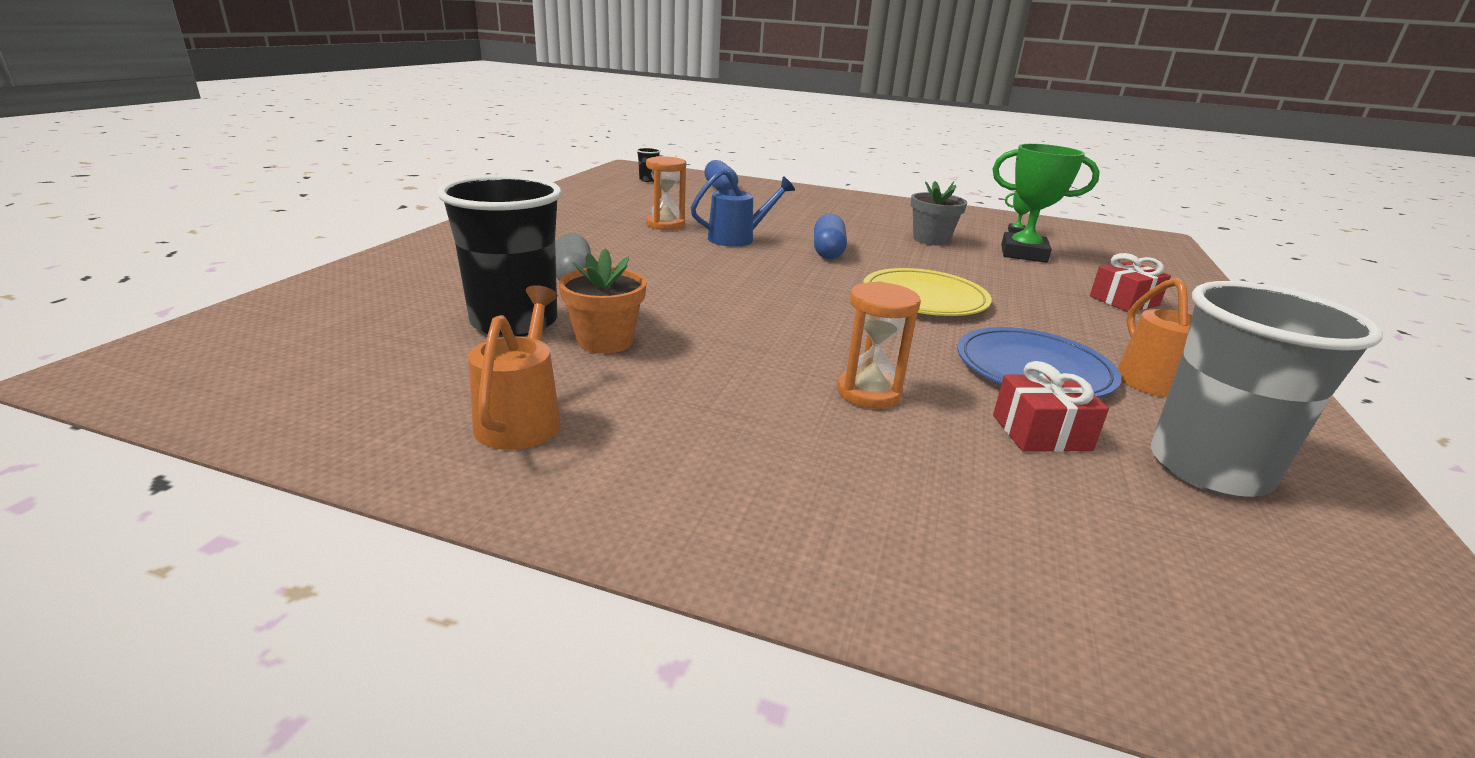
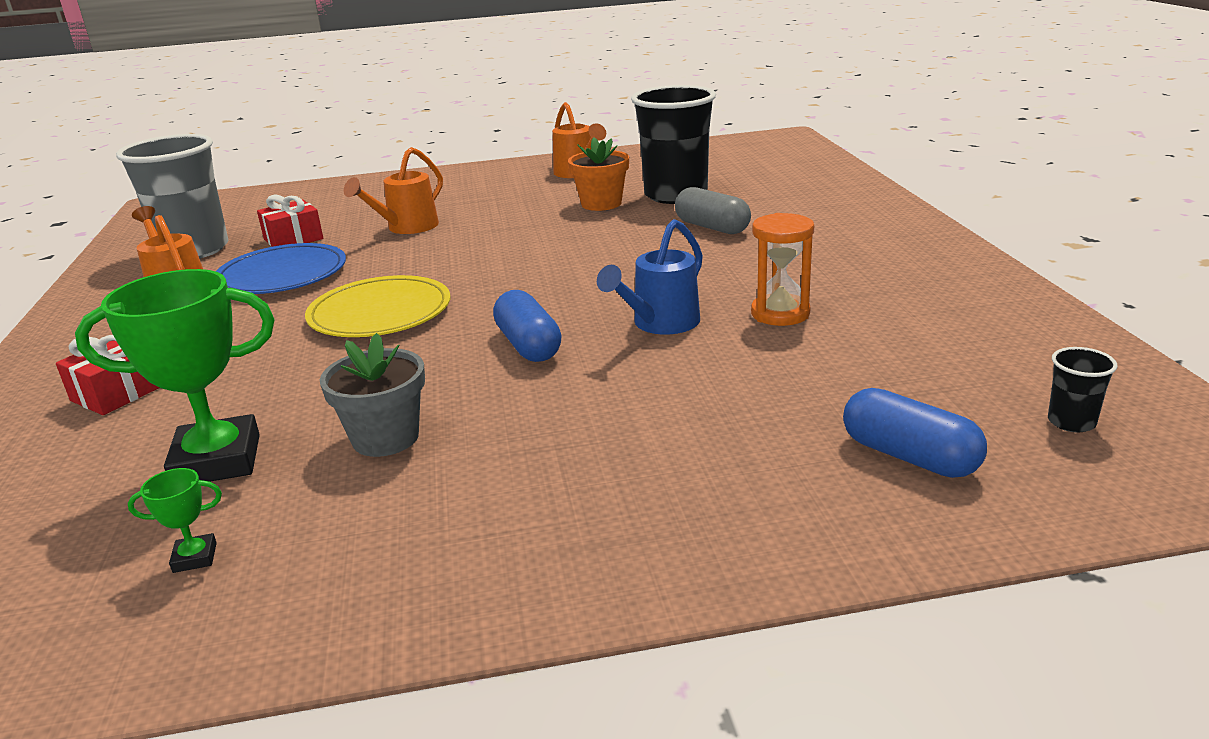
camera: 155 degrees right, 0 degrees up
orange hourglass [837,281,921,409] -> orange watering can [344,147,443,234]

